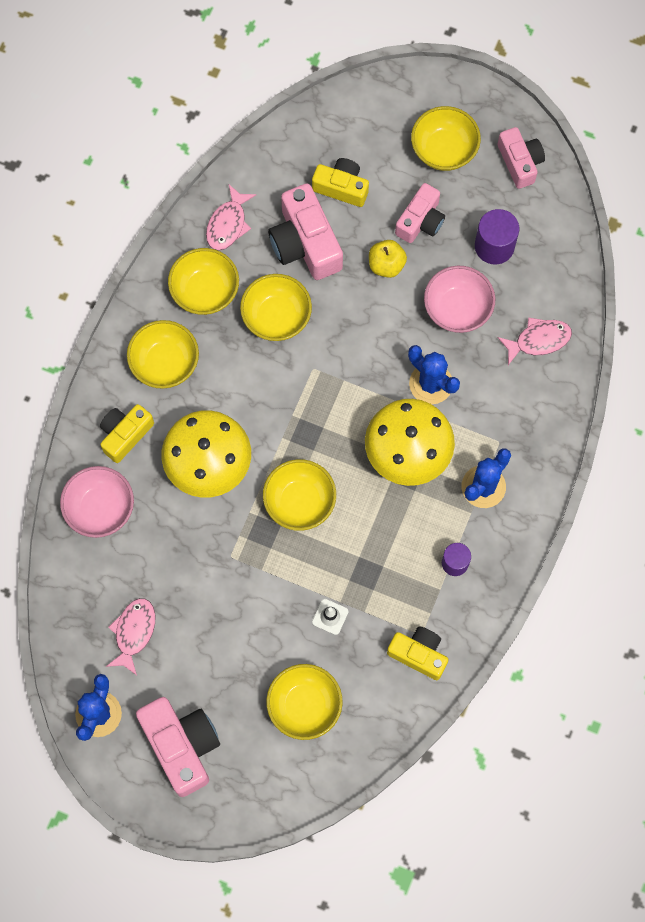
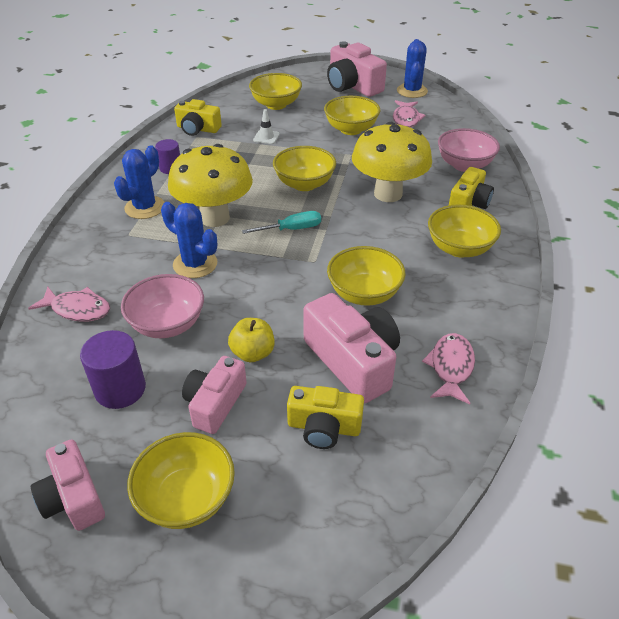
camera: 170 degrees right, 30 degrees down
yellow bowl [168,248,239,315] -> yellow bowl moved to [324,96,380,135]
pink fish [497,317,572,365] -> pink fish turned 135 degrees counterclockwise [28,286,110,322]
none -> turquoise screwdriver [242,211,321,234]

